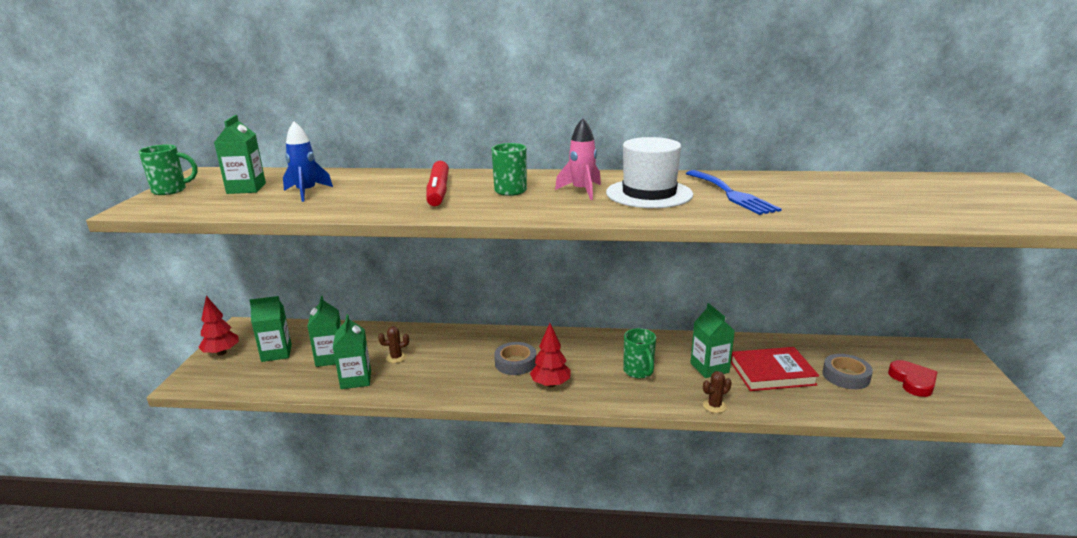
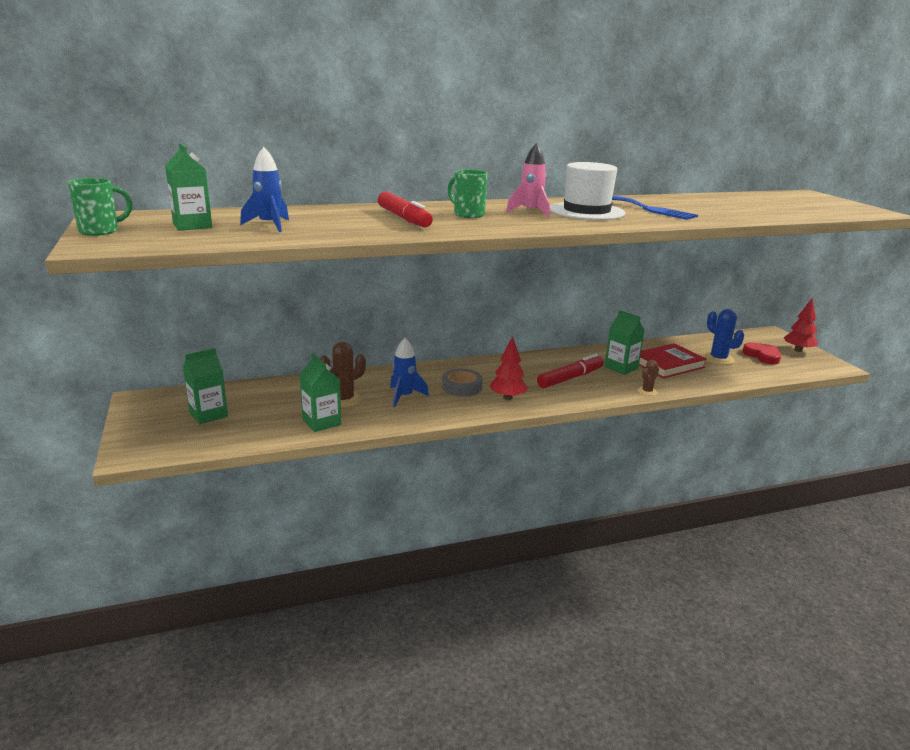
camera: 25 degrees left, 0 degrees up
red tree [198,296,239,355] -> red tree moved to [784,299,818,352]
green carton [307,296,341,367] -> none
brown cactus [378,326,409,363] -> brown cactus [320,342,366,408], size x1.70
green mug [623,328,656,378] -> red marker [537,354,604,388]
grey tape [822,354,873,389] -> blue cactus [703,309,744,365]
none -> blue rocket [390,338,429,407]

